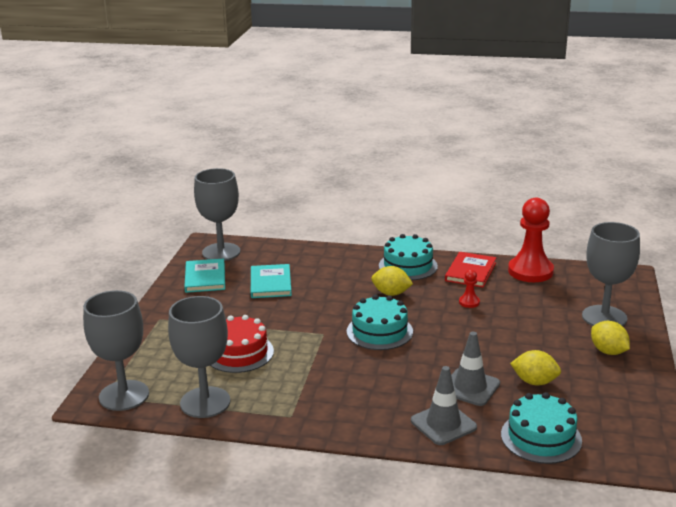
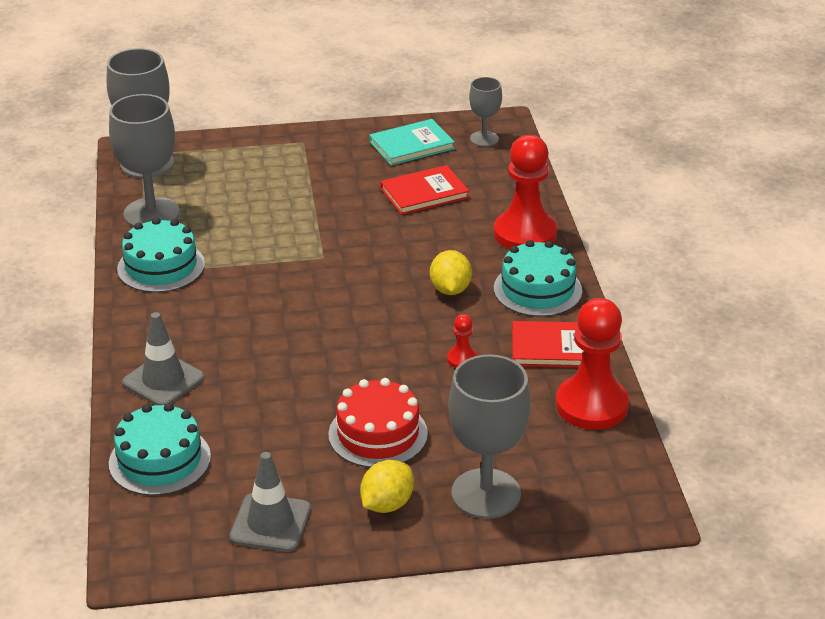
camera: 70 degrees right, 10 degrees up
grey goblet [194,168,240,261] -> grey goblet [469,77,502,147], size x0.55
red cake [210,315,274,373] -> red cake moved to [328,378,428,468]
turquoise book [251,264,292,298] -> red book [380,165,469,215]
turquoise cake [347,295,413,350] -> turquoise cake moved to [117,218,205,293]
grey traffic cone [451,332,500,406] -> grey traffic cone moved to [229,452,311,552]
yellow lemon [510,350,561,385] -> none
none -> red pawn [494,135,557,249]

